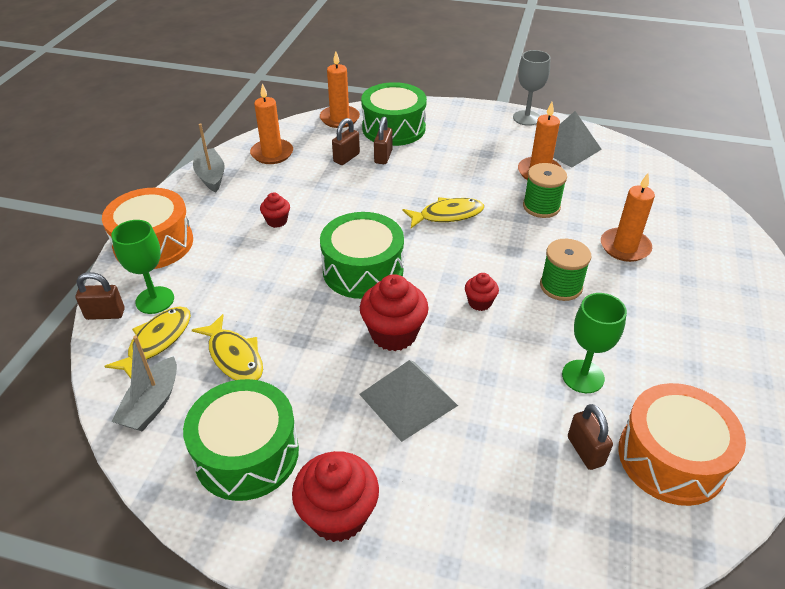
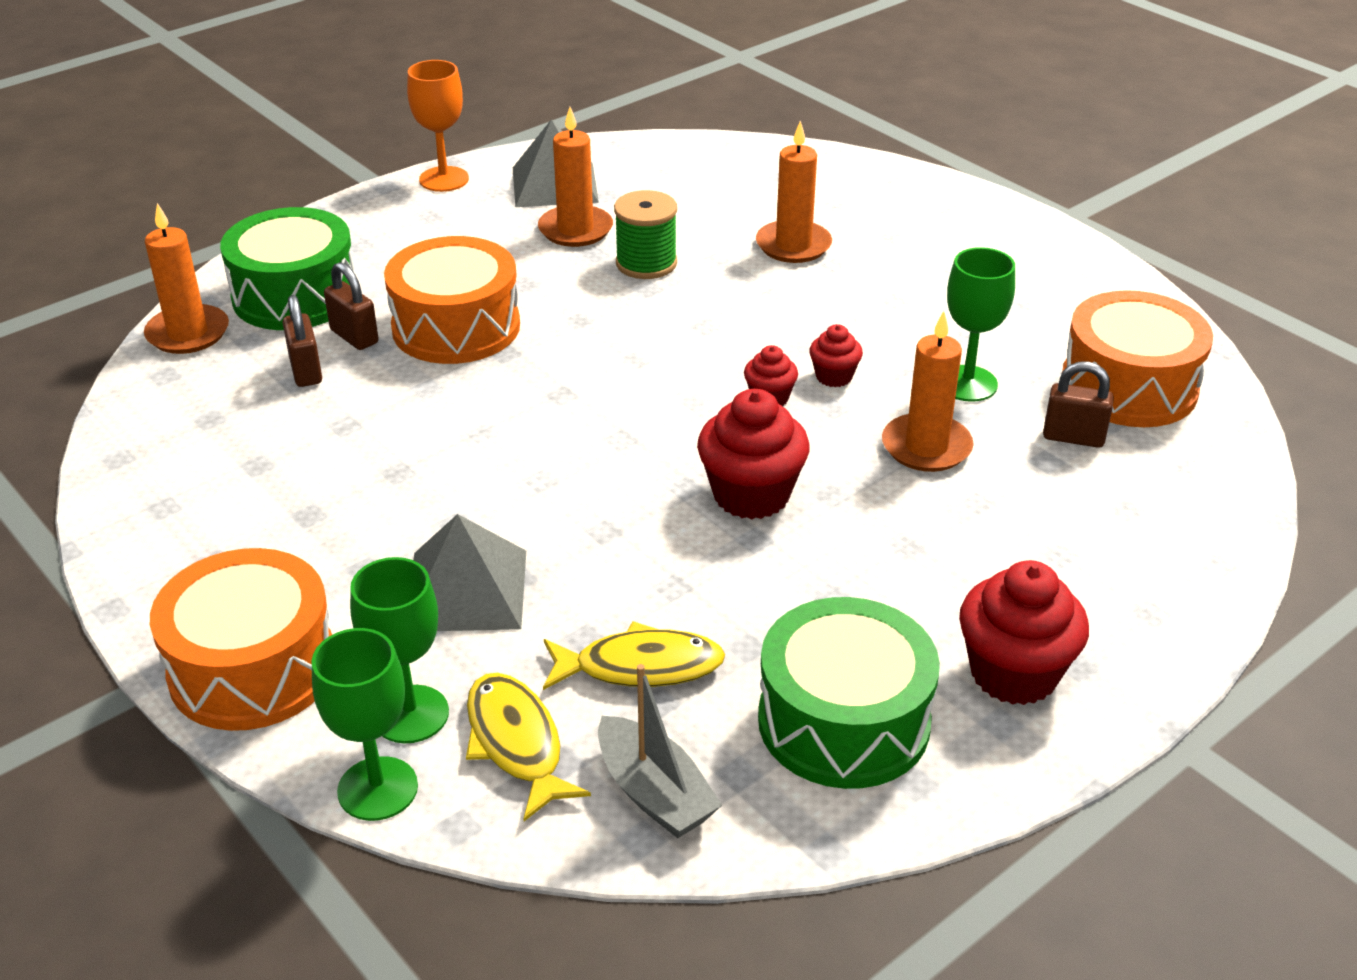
camera: 55 degrees left, 5 degrees down
brown padlock [75,272,125,320] -> green goblet [312,628,418,821]
grey boat [193,123,225,192] -> none
orange candle [250,83,293,164] -> orange candle moved to [882,311,974,472]
red cupcake [260,192,290,228] -> red cupcake moved to [809,324,863,387]
green drum [320,212,404,299] -> none
grey pyramid [359,360,458,442] -> grey pyramid moved to [413,514,526,631]
yellow fish [403,197,484,228] -> none
grey goblet [513,50,551,126] -> orange goblet [407,60,469,192]
green spool [540,239,591,301] -> none
none -> orange drum [384,236,520,364]

